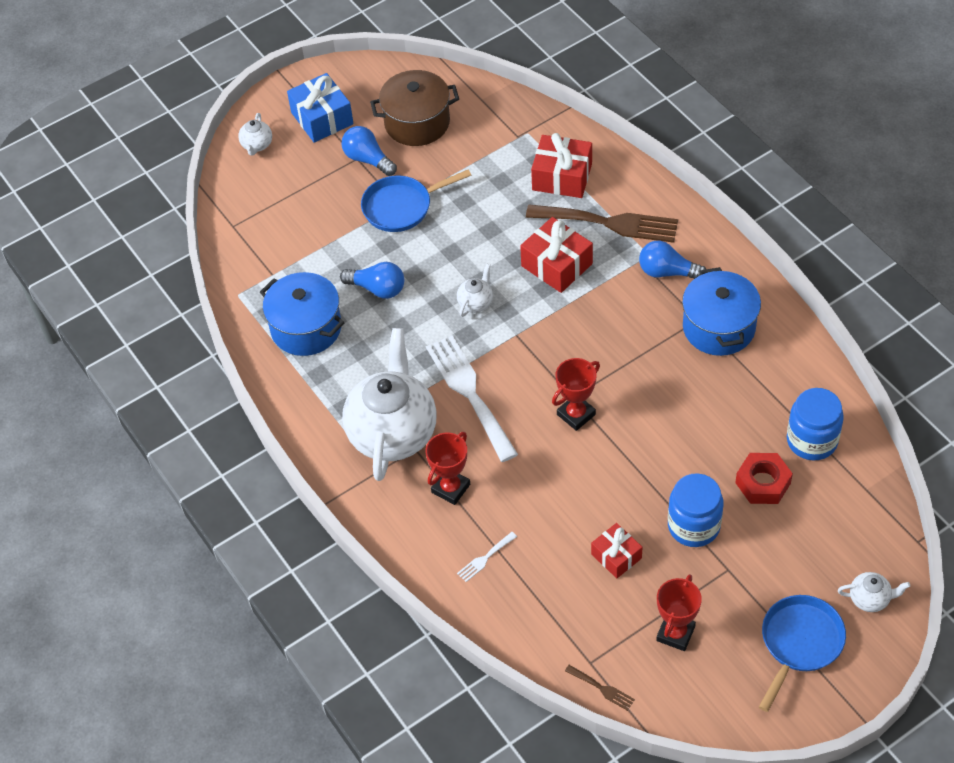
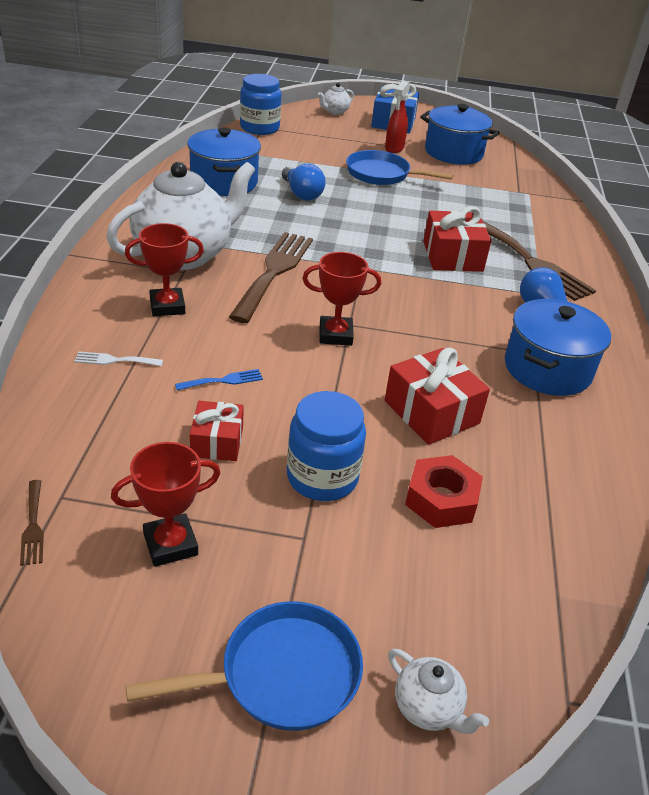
camera: 35 degrees right, 15 degrees down
blue light bulb [342,126,397,176] -> red spray bottle [385,81,410,153]
brown pot [370,70,459,146] -> blue pot [420,104,499,165]
white fork [426,335,518,462] -> brown fork [229,232,313,323]
white teapot [457,264,493,317] -> none
red gift [531,133,592,198] -> red gift moved to [385,348,490,445]
blue jar [787,388,844,460] -> blue jar moved to [240,74,281,135]
none -> blue fork [175,369,263,391]

